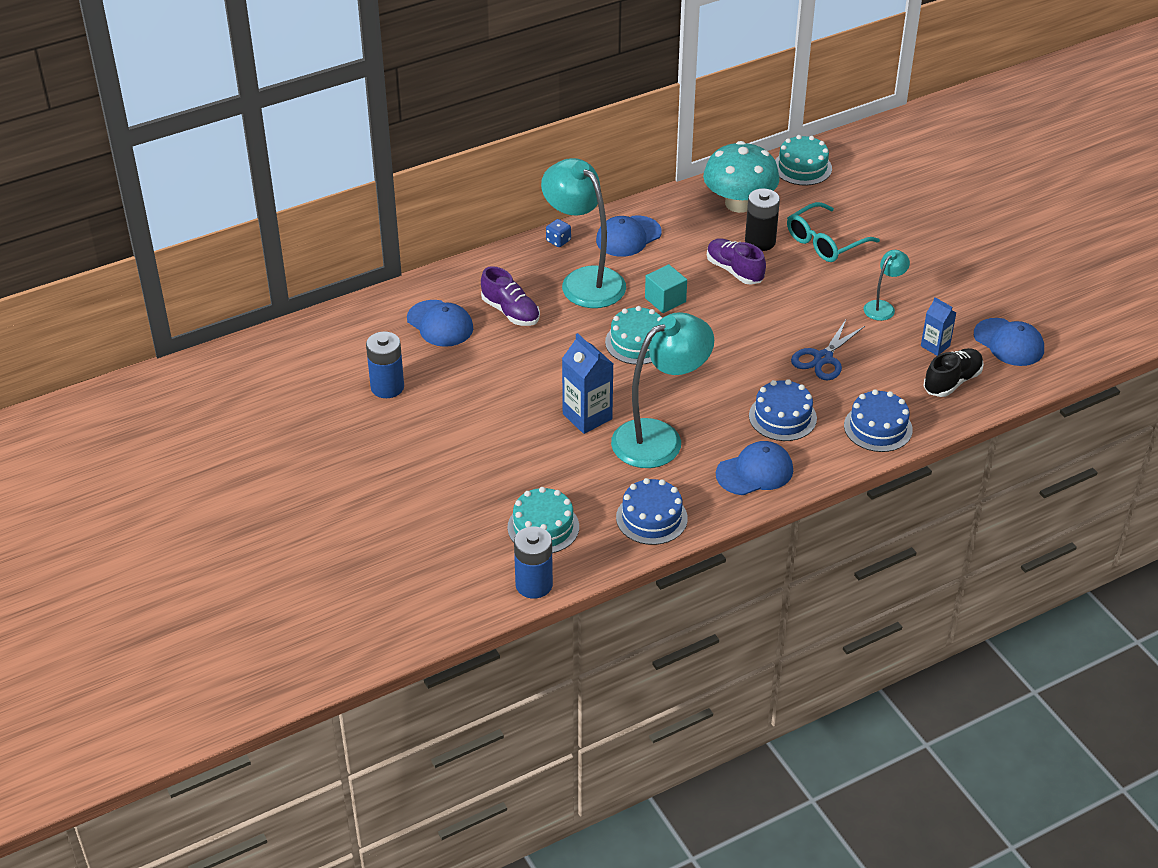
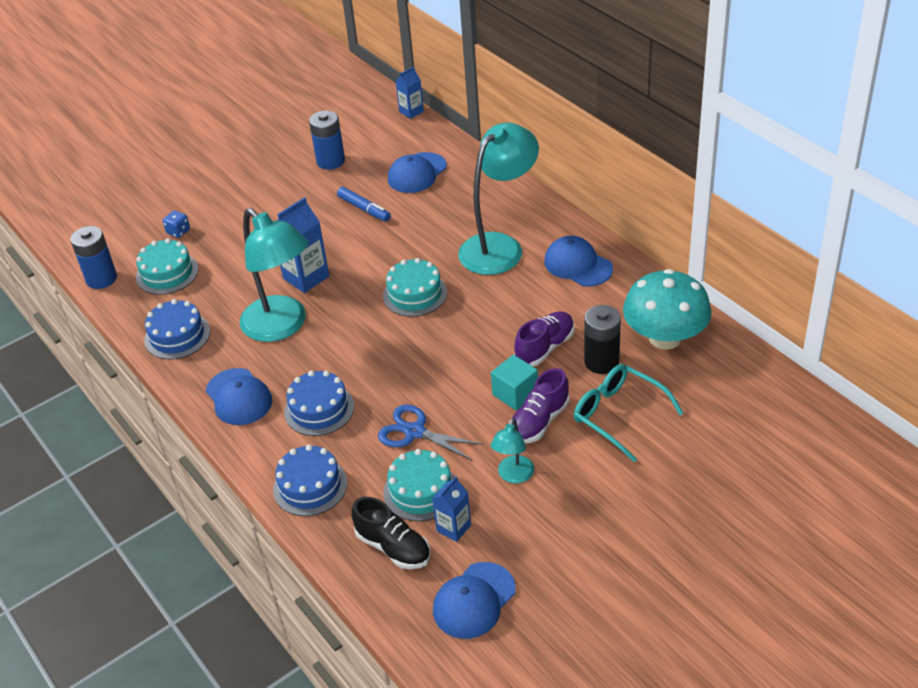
camera: 85 degrees right, 0 degrees up
purple shoe [481,266,540,326] -> purple shoe moved to [509,368,570,443]
blue dice [546,219,571,247] -> blue dice moved to [163,211,190,238]
turquoise cube [645,264,687,313] -> turquoise cube moved to [491,355,538,410]
turquoise cake [775,135,832,185] -> turquoise cake moved to [383,449,455,521]
turquoise lamp [864,250,910,321] -> turquoise lamp turned 75 degrees clockwise [491,418,534,483]
none -> blue marker [337,187,391,221]
none -> blue carton [395,67,424,119]

